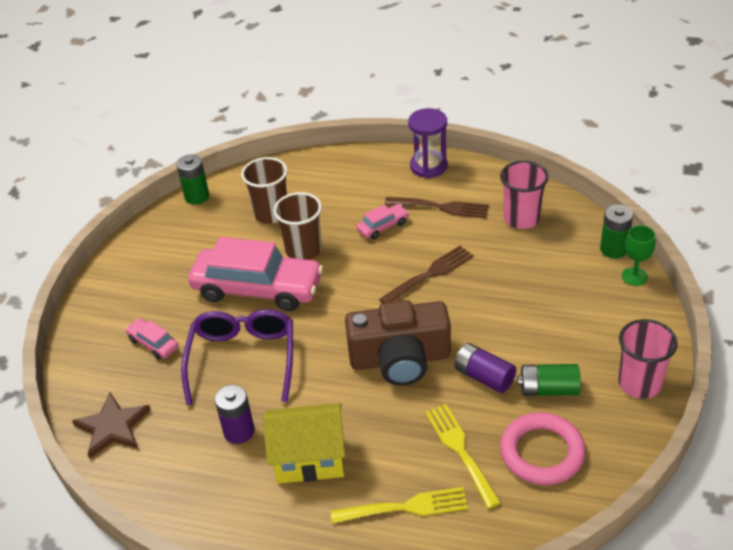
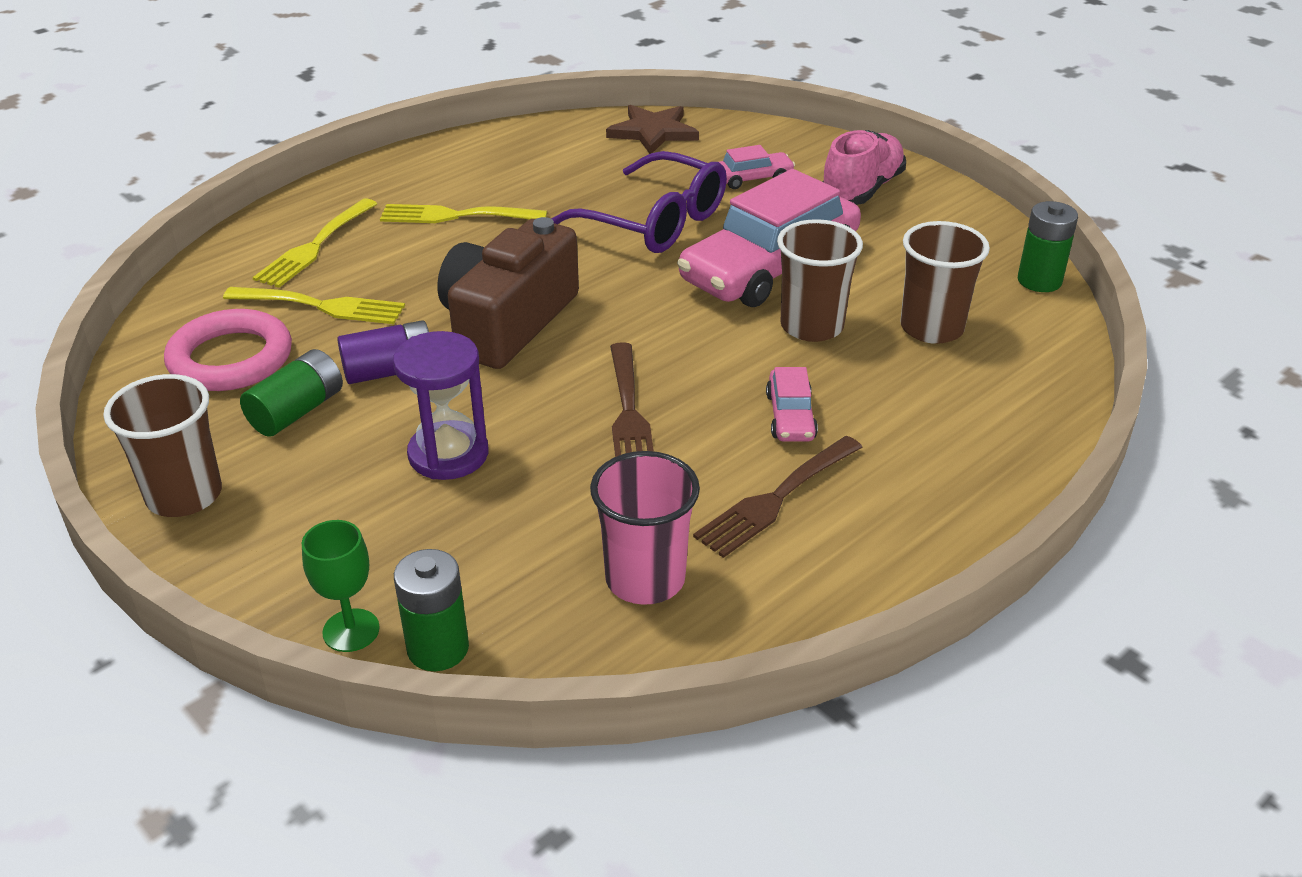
camera: 120 degrees right, 5 degrees down
purple battery [215,385,255,444] -> none
yellow house [263,403,345,484] -> yellow fork [380,204,547,223]
purple hourglass [408,108,448,178] -> purple hourglass moved to [393,331,488,480]
pink cup [618,319,678,399] -> brown cup [103,374,222,517]
none -> pink shoe [823,130,906,205]

